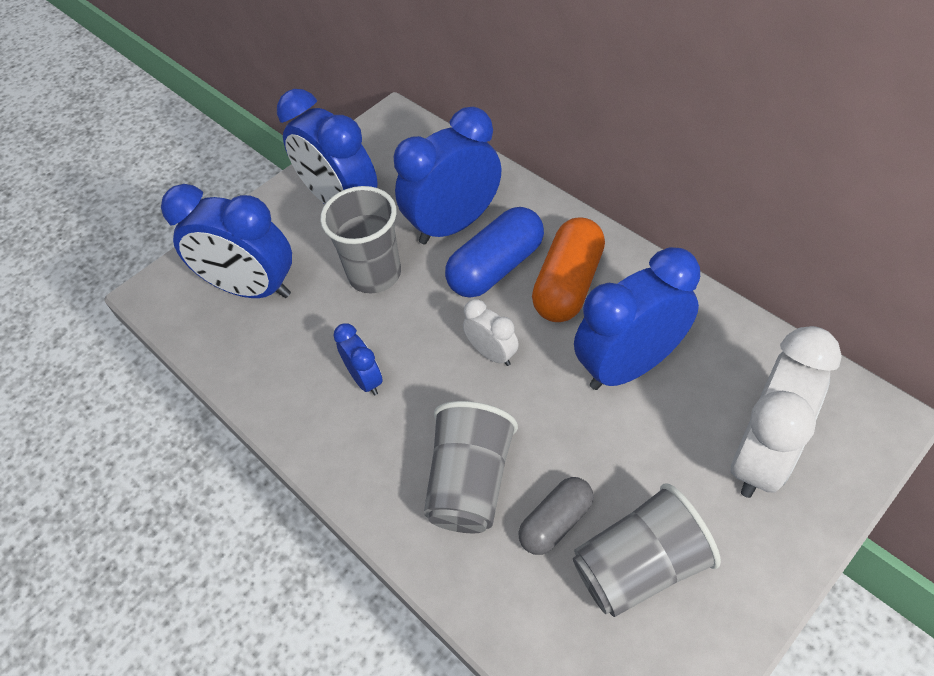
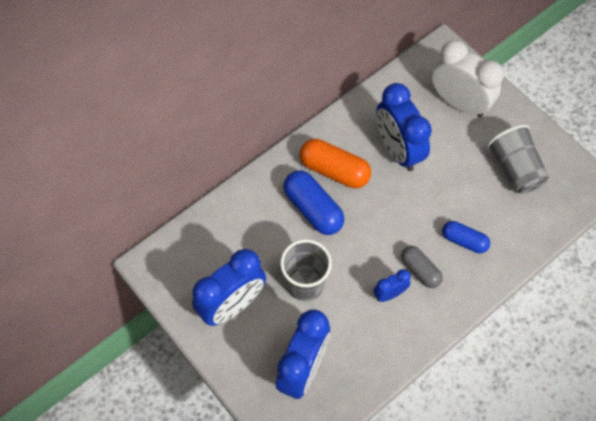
camera: 90 degrees left, 10 degrees up
blue clock [394,107,502,245] -> none
grey cup [424,401,518,533] -> blue capsule [442,221,490,253]
white clock [463,299,519,366] -> none
grey capsule [518,477,594,555] -> grey capsule moved to [402,246,443,288]

